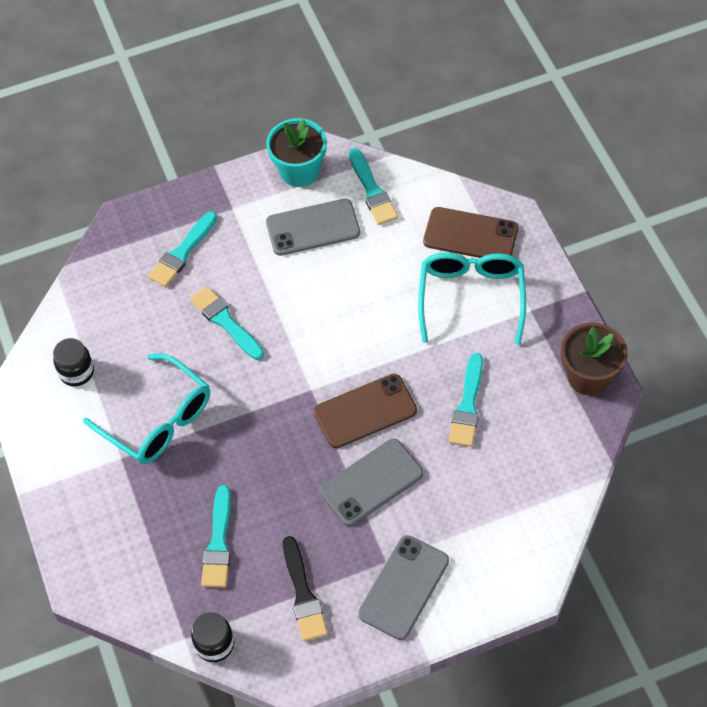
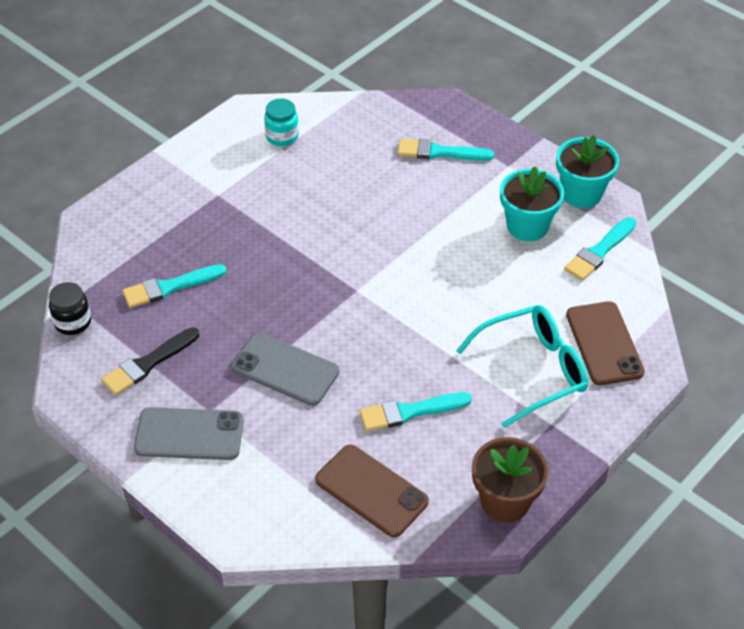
camera: 60 degrees right, 10 degrees down
black jar [53,338,94,386] -> turquoise jar [264,98,299,146]
turquoise glasses [83,354,210,464] -> none
turquoise brush [190,286,264,360] -> none
grey phone [266,199,360,256] -> turquoise flower pot [500,166,564,241]
brown phone [314,374,417,448] -> brown phone moved to [315,445,429,537]

